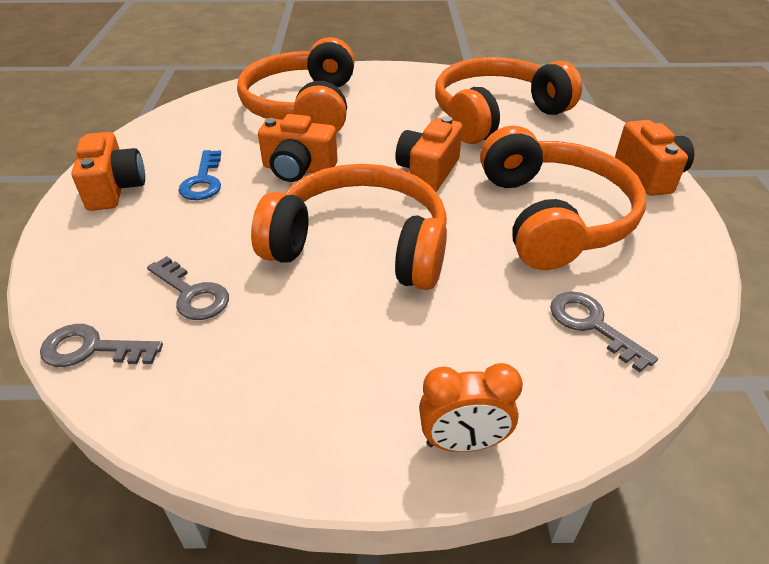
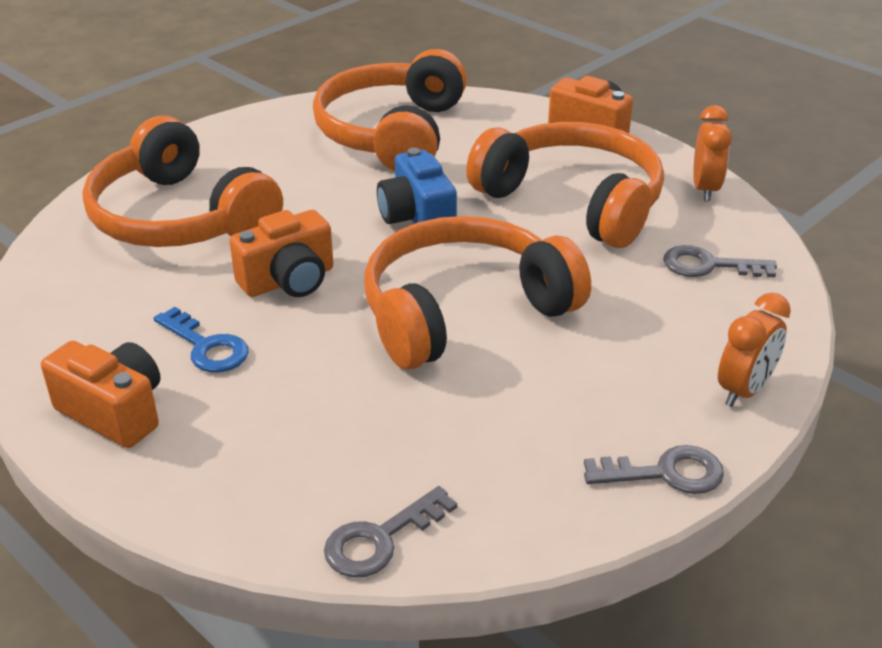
camera: 45 degrees left, 5 degrees down
grey key [147,256,229,320] -> grey key moved to [584,445,724,494]
orange camera [395,116,462,192] -> blue camera [377,148,457,224]
none -> orange clock [693,105,732,202]

